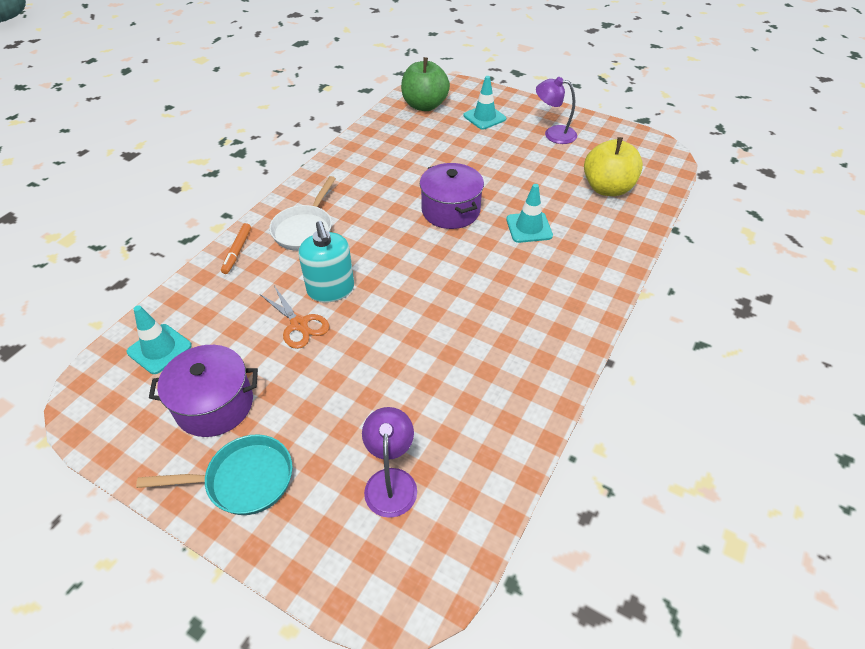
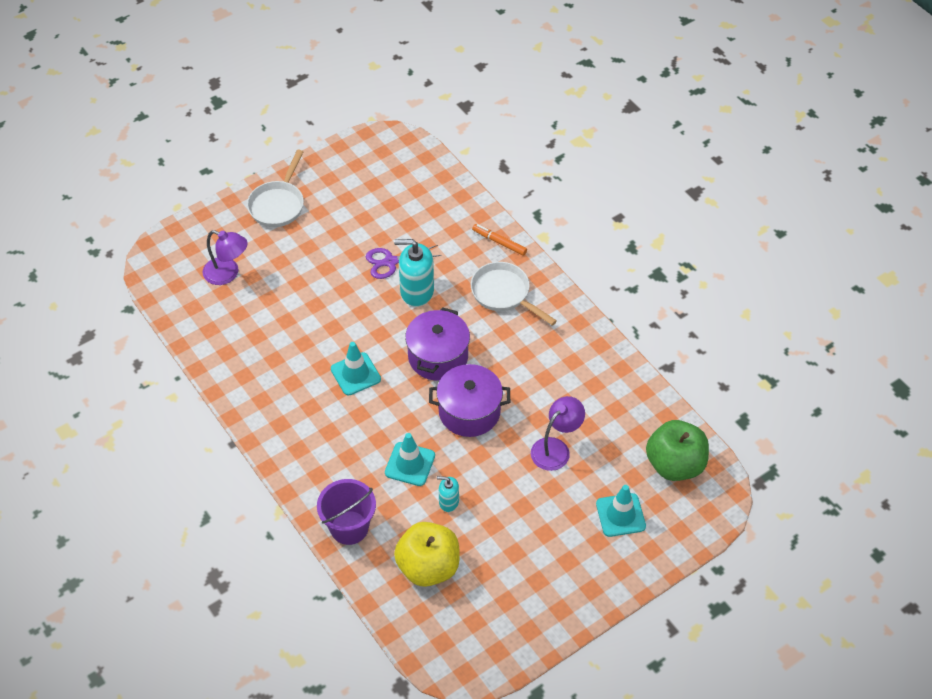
camera: 115 degrees right, 5 degrees up
turquoise traffic cone [127,305,192,374] -> turquoise traffic cone moved to [331,342,381,395]
turquoise pan [136,434,292,515] -> white pan [247,150,304,227]
purple pot [149,345,258,437] -> purple pot moved to [405,307,470,381]
orange scissors [260,286,330,349] -> purple scissors [366,245,442,279]
purple lamp [536,77,577,144] -> purple lamp moved to [531,396,585,471]
none -> purple bucket [317,479,376,545]
none -> turquoise soap dispenser [437,476,459,512]

